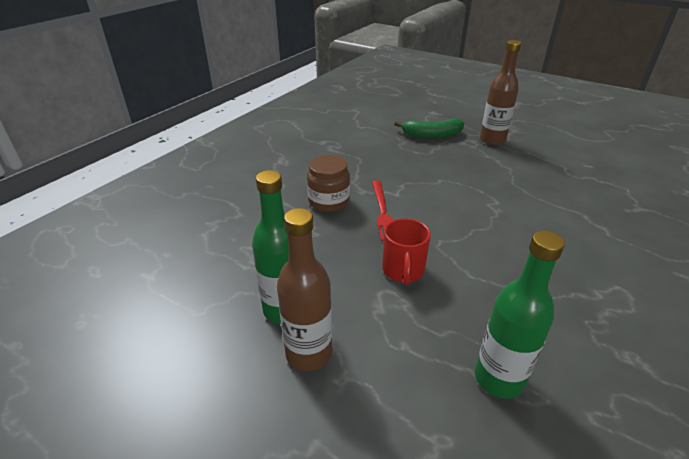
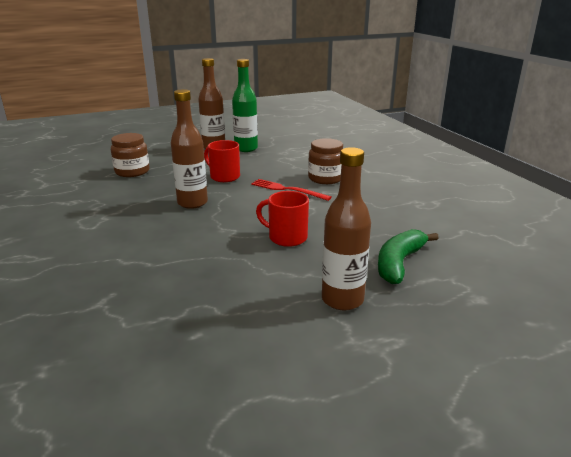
camera: 125 degrees right, 10 degrees down
green bottle [475,231,565,399] -> brown jar [111,133,150,177]
none -> brown bottle [171,89,208,209]
none -> red mug [256,191,309,247]

